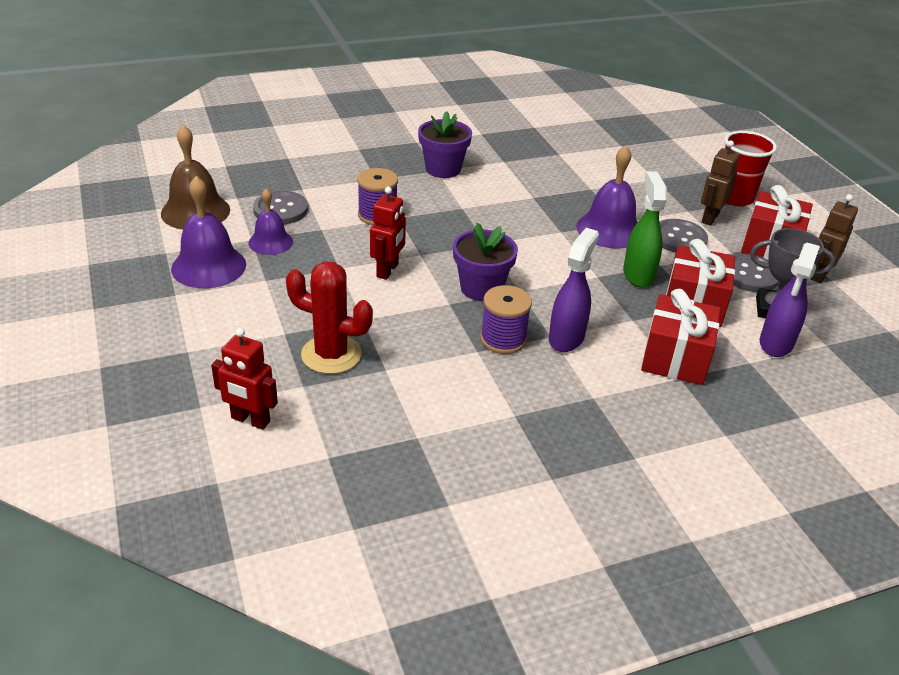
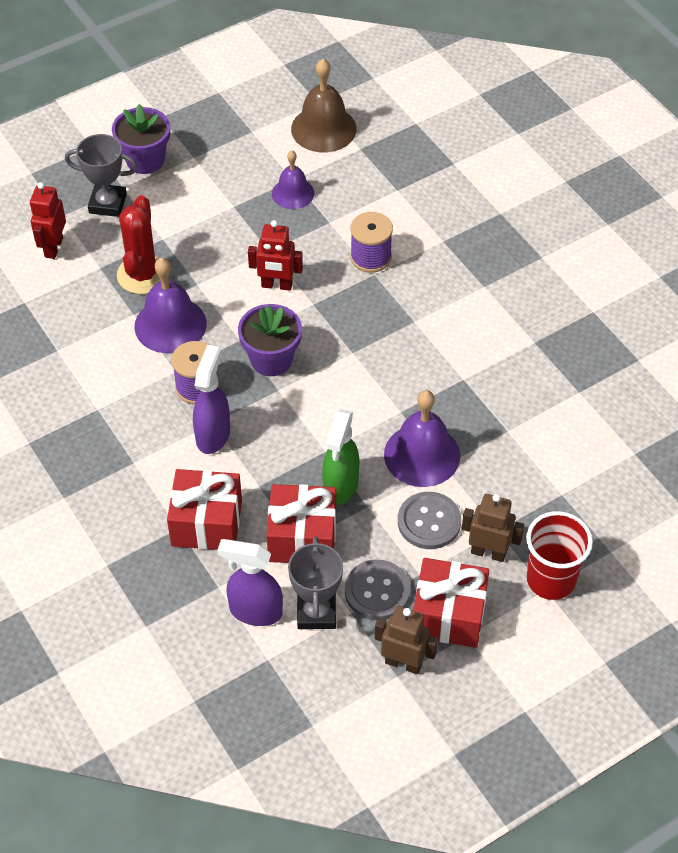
camera: 80 degrees right, 15 degrees up
purple bell [171,176,246,288] -> purple bell moved to [134,258,207,353]
grey button [253,191,308,224] -> none
purple flower pot [418,111,472,178] -> purple flower pot moved to [112,104,170,174]
purple spray bottle [549,228,599,352] -> purple spray bottle turned 90 degrees counterclockwise [193,345,230,454]
green spray bottle [623,171,667,288] -> green spray bottle turned 120 degrees clockwise [322,409,360,505]
none -> grey trophy [65,134,138,217]

